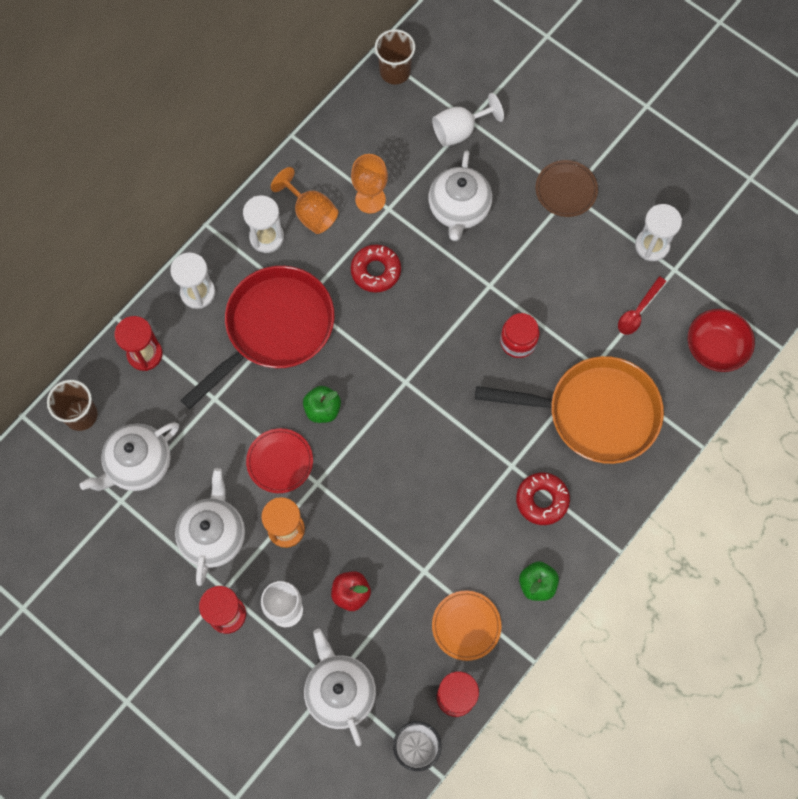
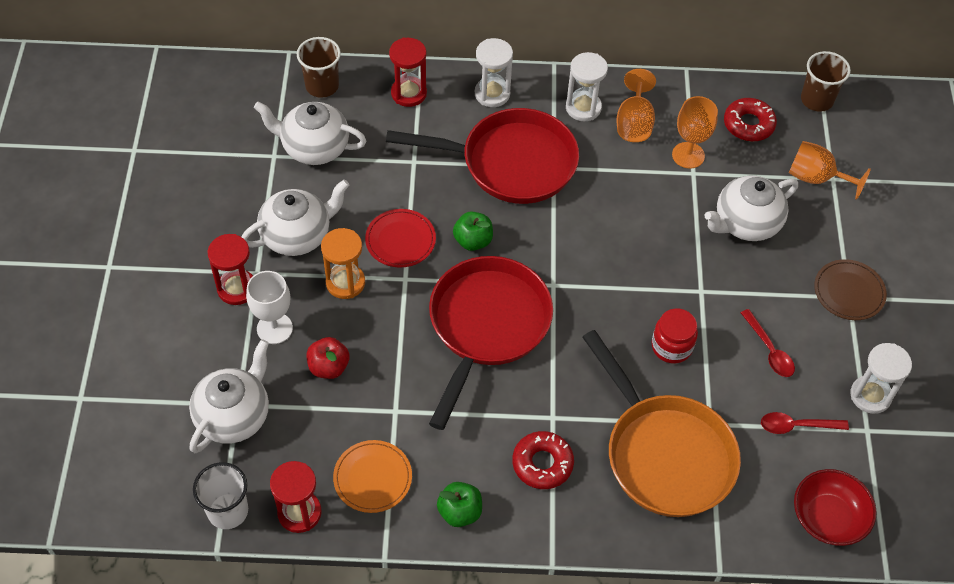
camera: 50 degrees right, 15 degrees down
red donut [351,244,401,293] -> red donut moved to [724,98,777,141]
white goblet [432,93,504,147] -> orange goblet [789,141,871,200]
none -> red pan [429,256,553,430]
none -> red spoon [741,309,795,377]

